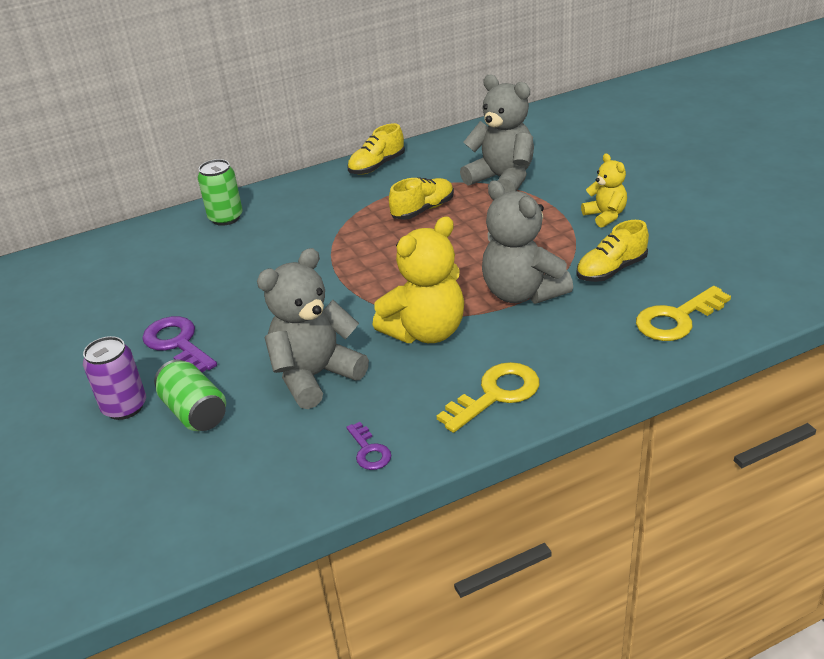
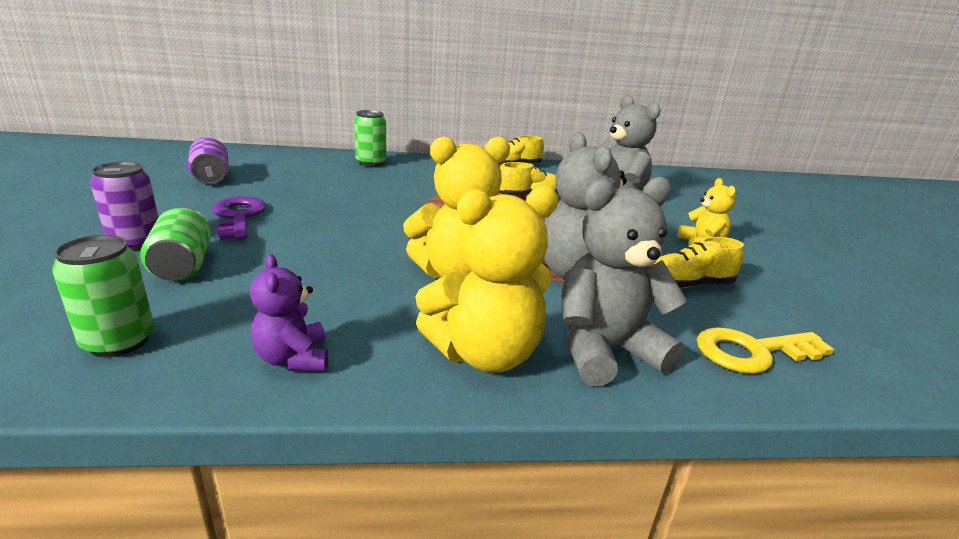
camera: 15 degrees right, 10 degrees down
grey teddy bear [257,248,369,409] -> grey teddy bear moved to [561,177,687,386]
purple key [346,422,392,470] -> purple teddy bear [250,254,328,371]
yellow key [437,362,539,433] -> yellow teddy bear [415,185,558,373]
none -> green can [52,235,154,357]
none -> purple can [188,137,229,184]

